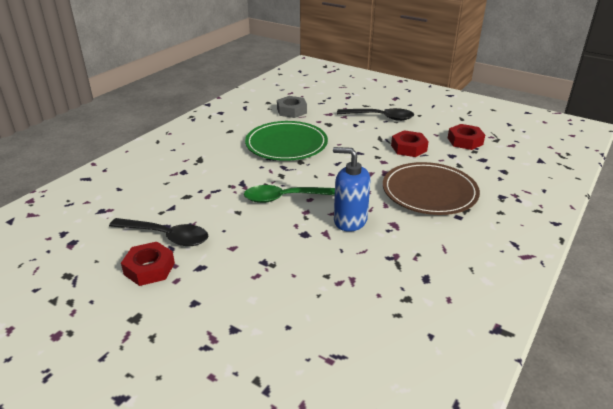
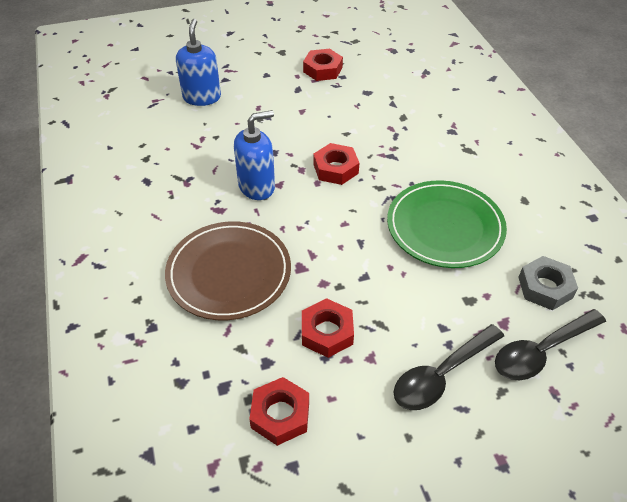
camera: 130 degrees right, 15 degrees up
black spoon [109,218,208,246] -> black spoon moved to [495,309,606,380]
green spoon [244,185,335,203] -> red nut [313,143,359,185]
none -> blue soap dispenser [176,19,221,106]

